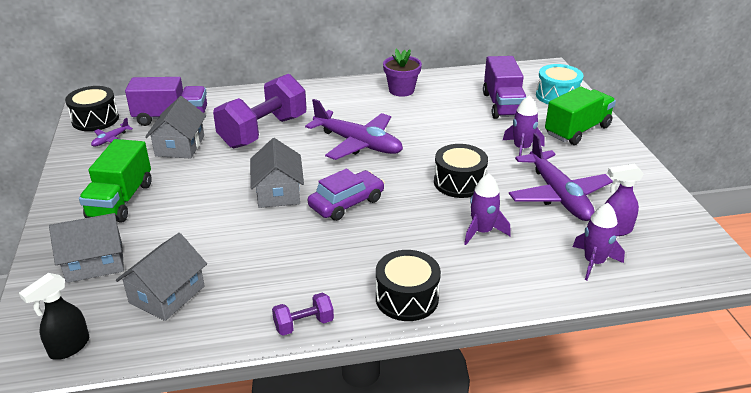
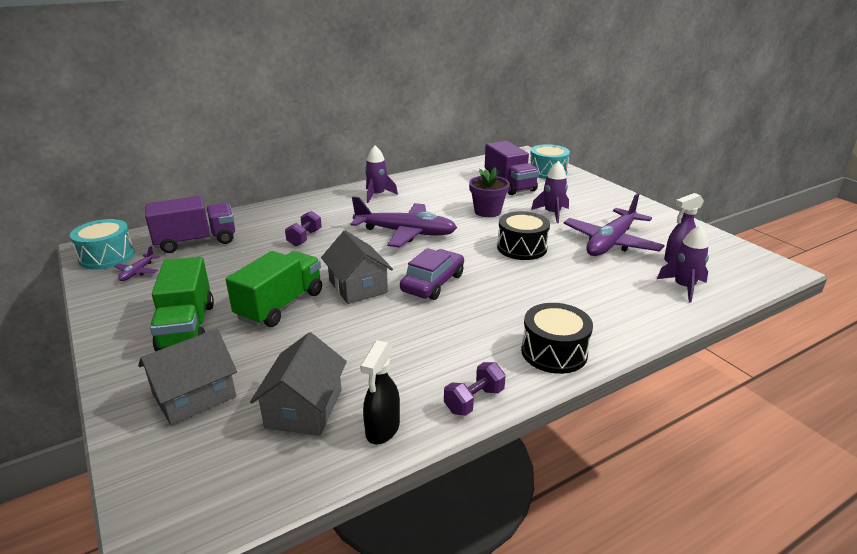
camera: 20 degrees left, 5 degrees down
black spray bottle [19,273,89,360] -> black spray bottle moved to [360,340,400,444]
black drum [65,86,119,131] -> turquoise drum [70,219,135,270]
grey house [145,96,206,159] -> none
purple dumbbell [213,74,307,149] -> purple dumbbell [285,211,322,246], size x0.44
purple flower pot [383,49,422,97] -> purple flower pot moved to [469,167,510,217]
purple rocket [464,173,511,245] -> purple rocket moved to [365,146,398,203]
purple plane [509,133,613,221] -> purple plane turned 75 degrees clockwise [564,193,665,256]
green truck [545,86,616,145] -> green truck moved to [226,251,322,327]

